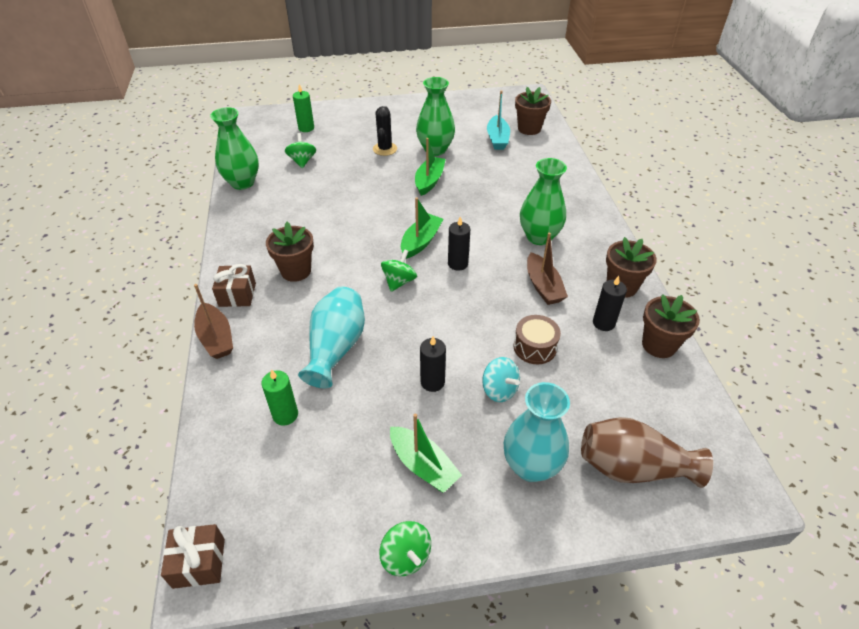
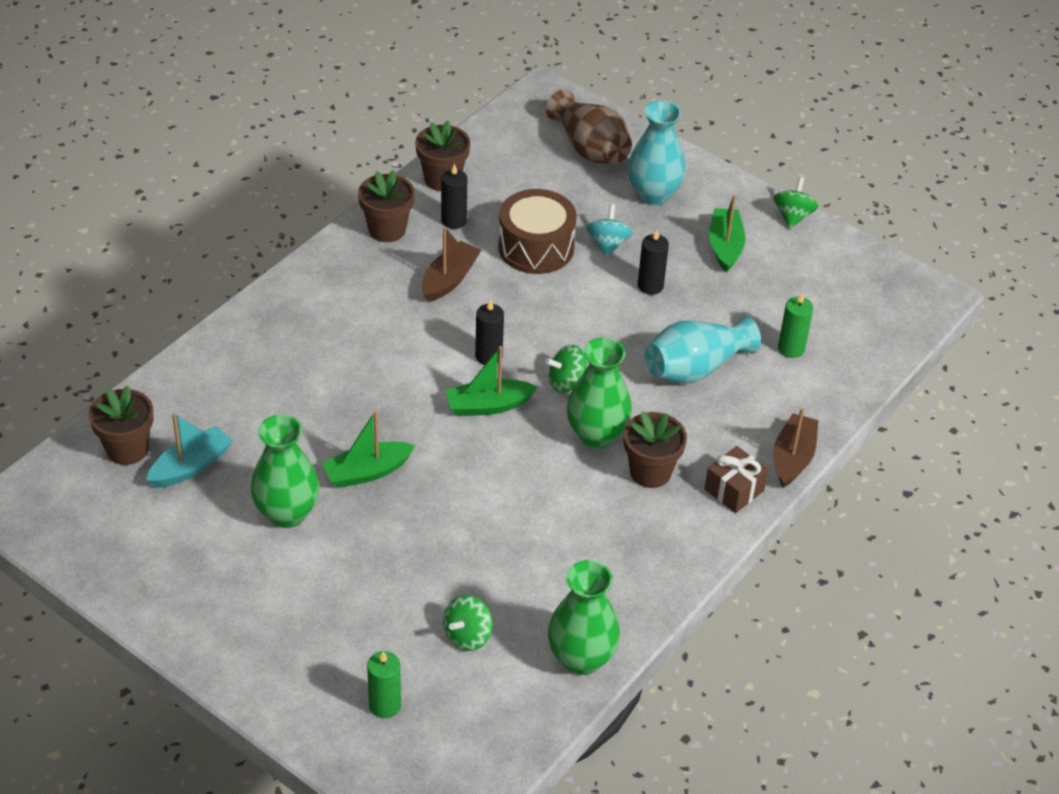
camera: 135 degrees left, 0 degrees up
brown gift [161,524,225,589] -> none
black cactus [373,106,397,156] -> none
brown drum [514,315,561,364] -> brown drum [498,189,577,274], size x1.60
green vase [520,158,567,245] -> green vase moved to [567,338,632,449]

